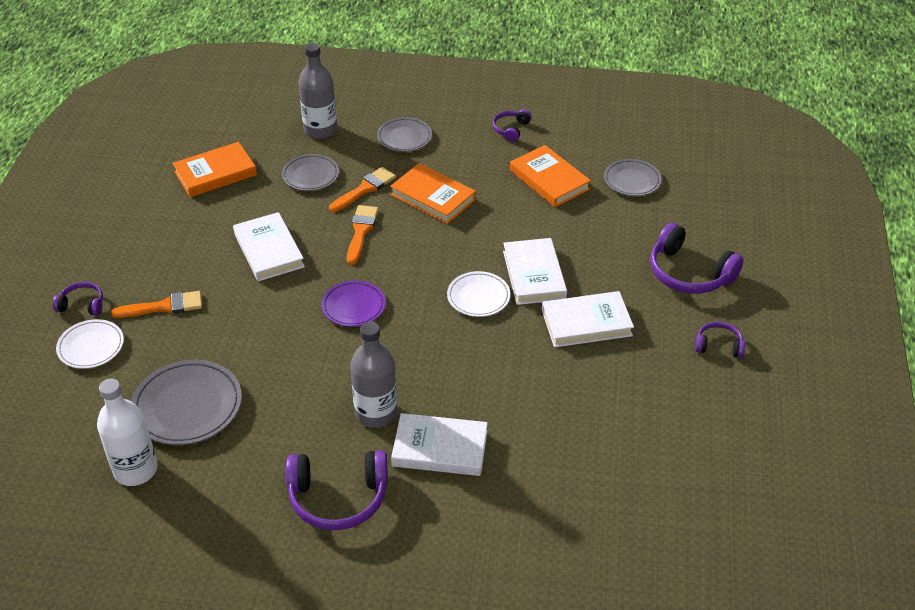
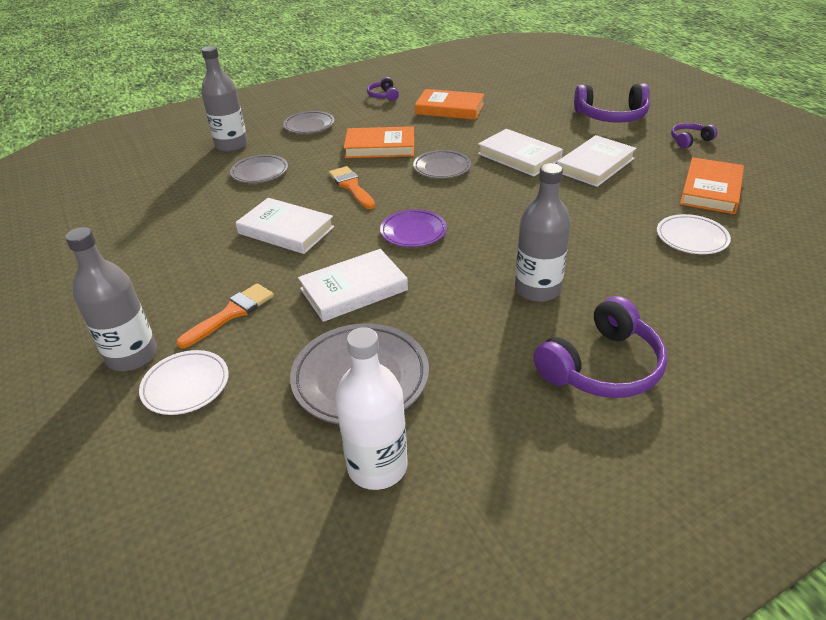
camera: 35 degrees left, 5 degrees down
purple headphones [53,282,103,315] -> grey bottle [65,227,157,371]
orange book [172,142,257,197] -> orange book moved to [680,157,744,214]
orange brush [329,167,396,212] -> none
white book [391,413,488,476] -> white book moved to [298,249,408,322]
white plate [447,271,510,317] -> white plate moved to [657,214,731,254]
grey plate [604,159,662,196] -> grey plate moved to [413,150,471,179]

